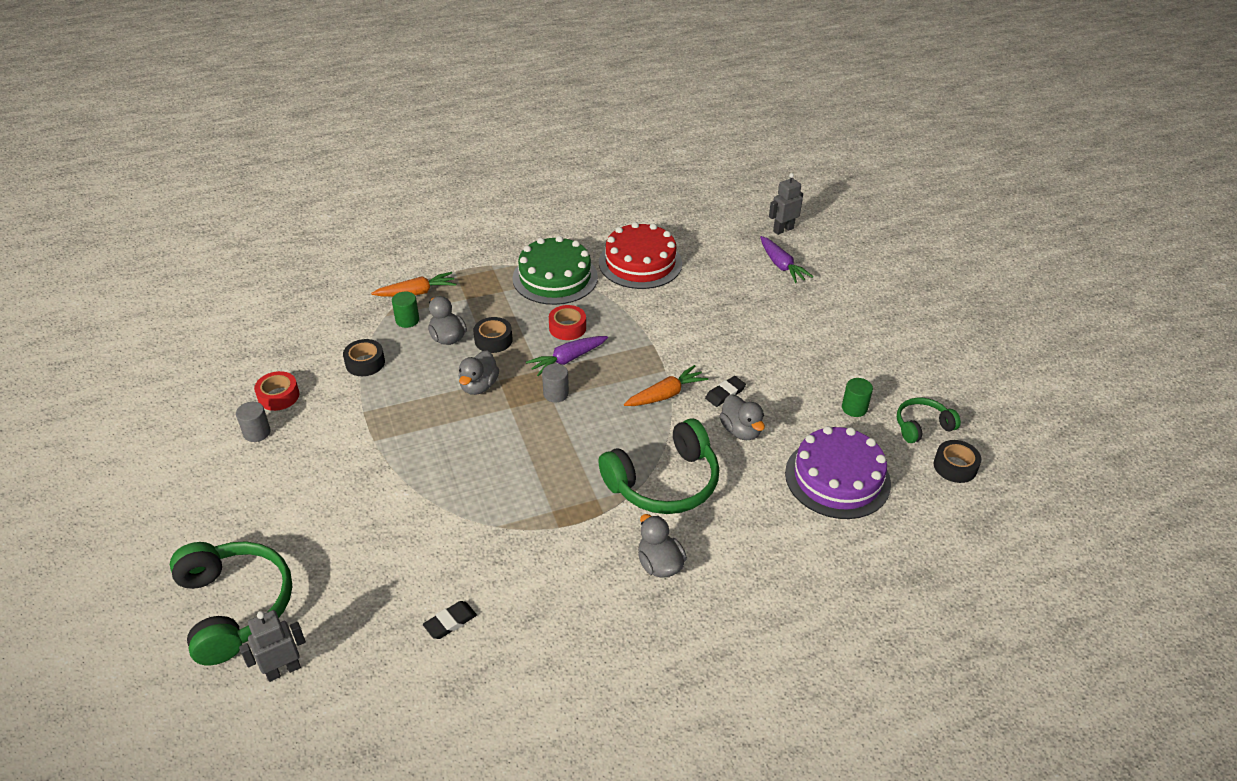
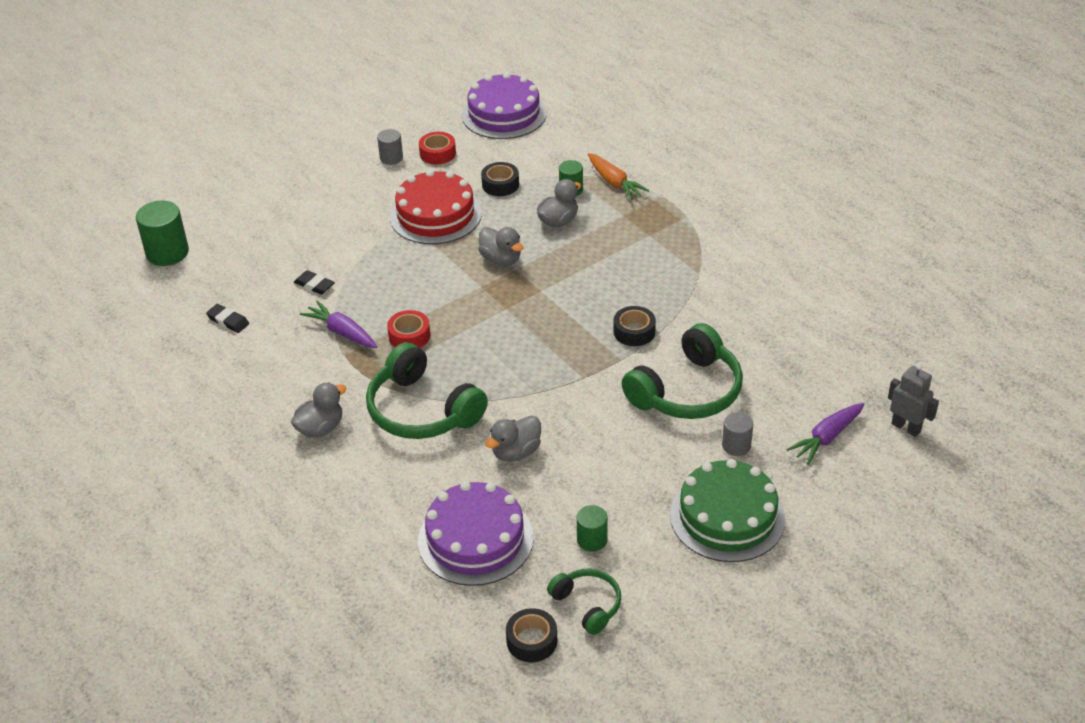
camera: 75 degrees right, 0 degrees up
green headphones [170,541,292,665] -> green headphones moved to [622,323,743,419]
grey robot [239,610,306,682] -> green cylinder [136,201,189,266]
grey duck [459,350,499,395] -> grey duck turned 135 degrees counterclockwise [478,227,523,266]
black tape [473,317,513,353] -> black tape moved to [613,306,656,346]
green cake [512,236,598,305] -> green cake moved to [670,459,786,562]
purple carrot [526,336,608,376] -> purple carrot moved to [300,300,377,348]
grey cylinder [542,364,569,403] -> grey cylinder moved to [722,412,753,456]
red tape [549,305,586,340] -> red tape moved to [387,310,430,348]
red cake [599,222,682,289] -> red cake moved to [390,170,482,244]
orange carrot [624,365,708,406] -> none
black eraser [705,376,746,407] -> black eraser moved to [294,270,335,295]
none -> purple cake [462,72,547,139]

